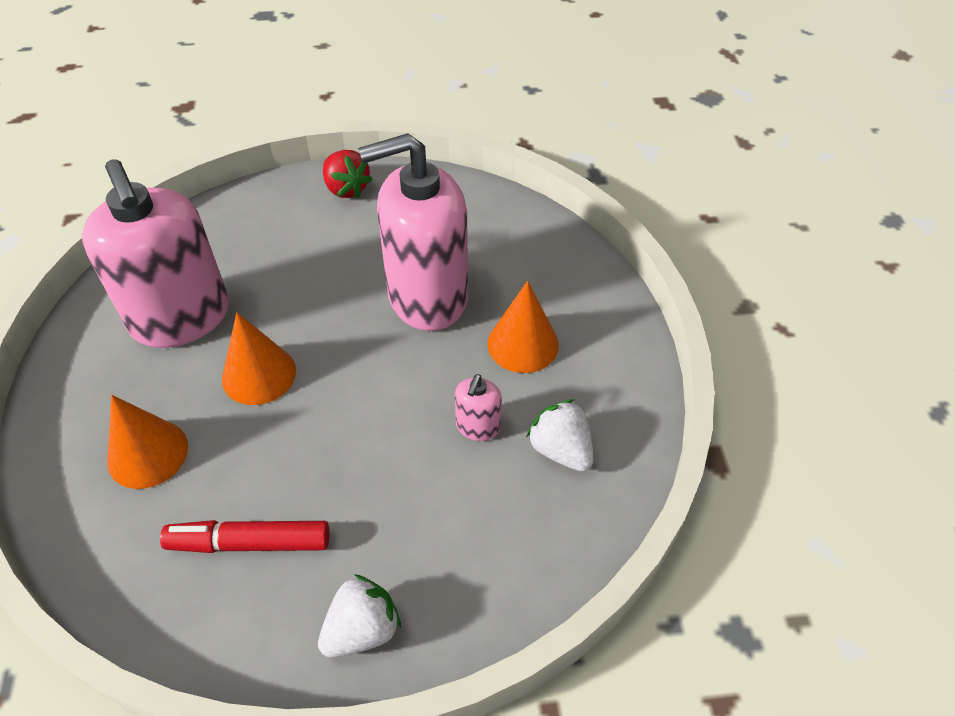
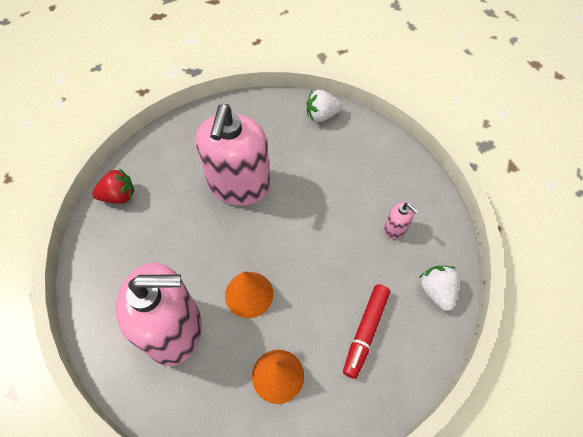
camera: 65 degrees left, 10 degrees up
pink soap dispenser [455,374,502,441] -> pink soap dispenser moved to [384,202,419,239]
orange cone [488,281,559,373] -> none
white strawberry [526,399,594,472] -> white strawberry moved to [307,90,343,122]

